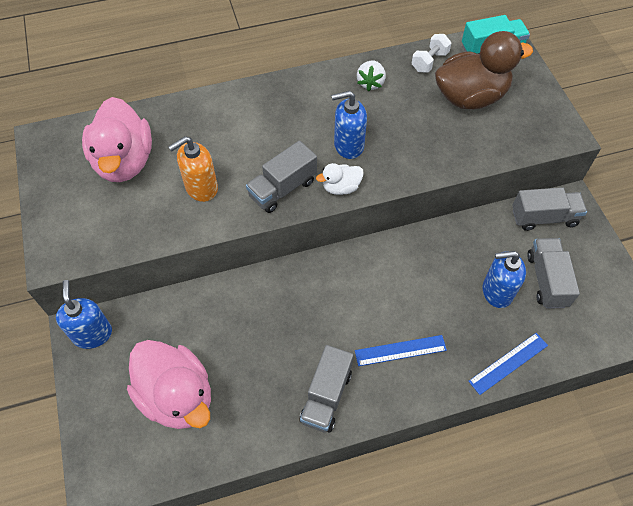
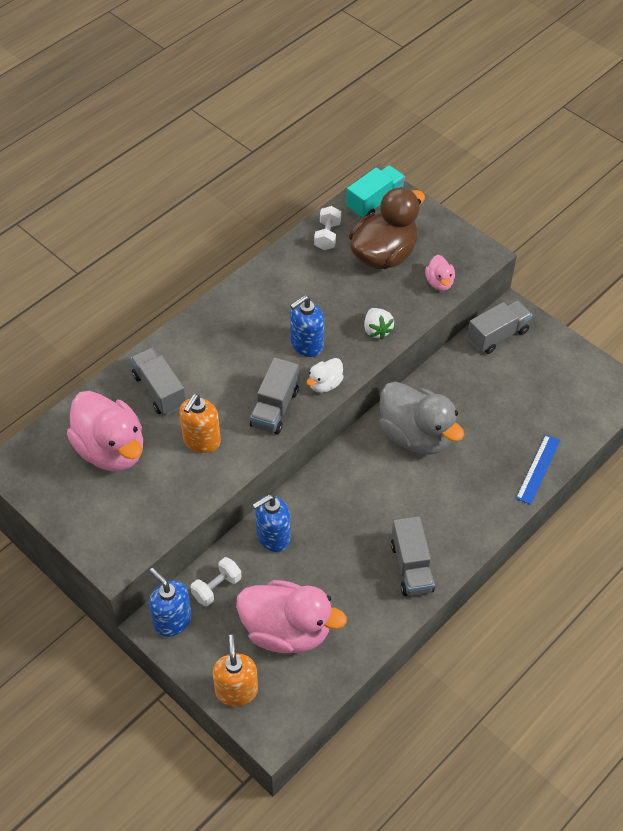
camera: 30 degrees left, 5 degrees down
blue ruler [355,335,447,366] -> none
white strawberry [357,61,386,91] -> white strawberry moved to [364,308,394,340]
blue soap dispenser [482,251,526,308] -> blue soap dispenser moved to [253,495,291,552]
grey truck [527,238,580,309] -> grey truck moved to [131,348,186,415]
none -> white dumbbell [190,557,241,606]
none -> orange soap dispenser [213,635,258,706]
none -> grey duck [379,381,464,455]
none -> pink duck [425,255,455,291]

